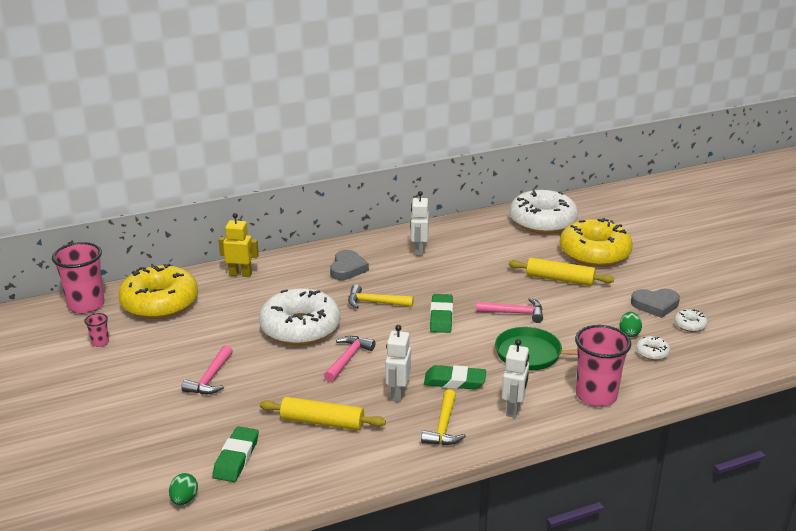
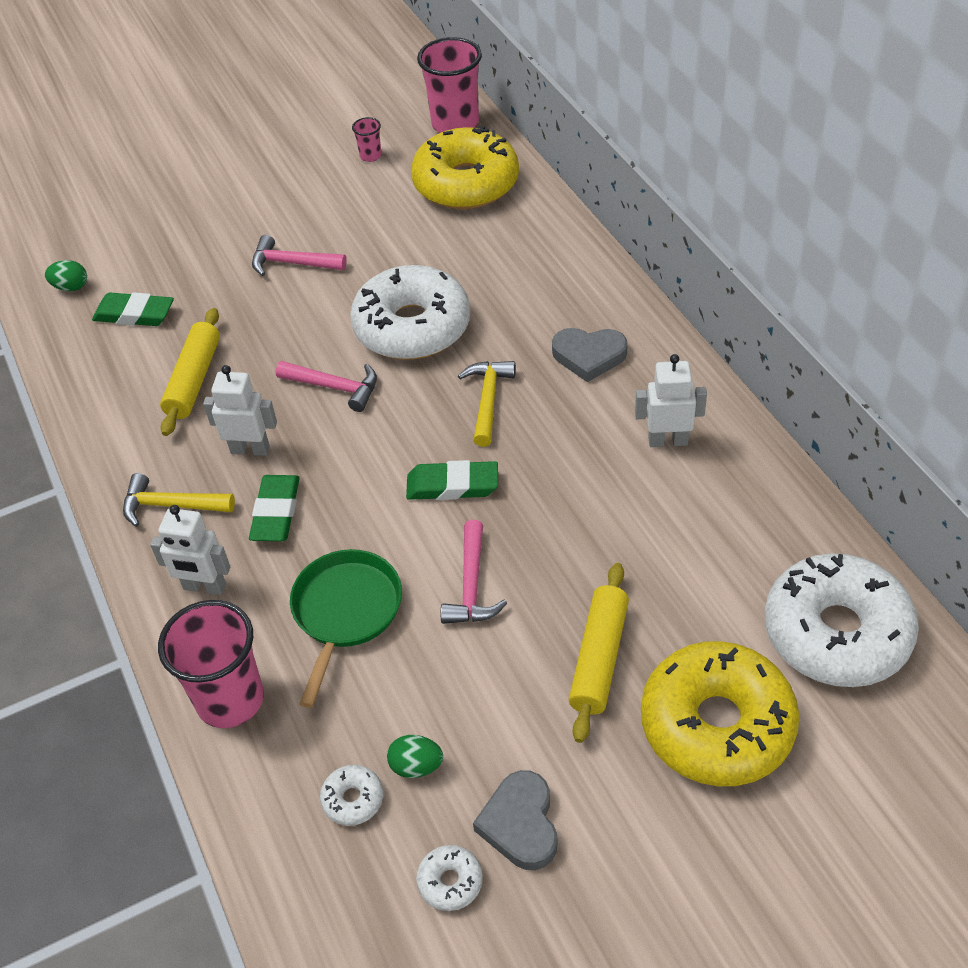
camera: 90 degrees right, 20 degrees up
yellow robot [218,213,259,277] -> none

